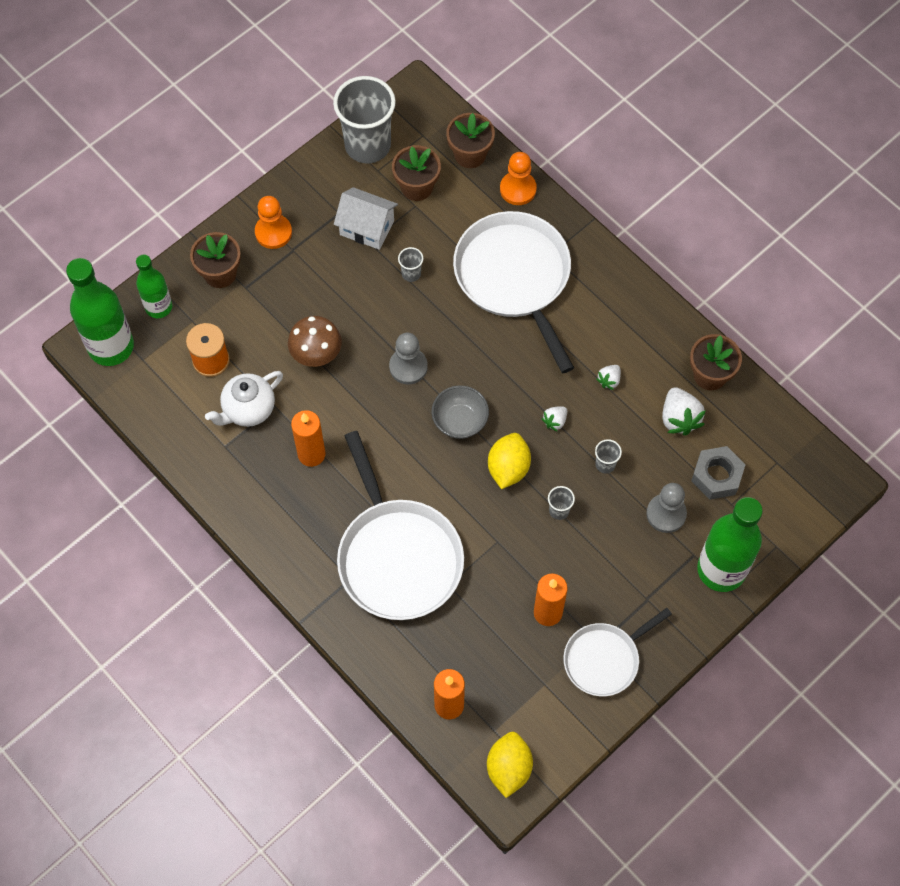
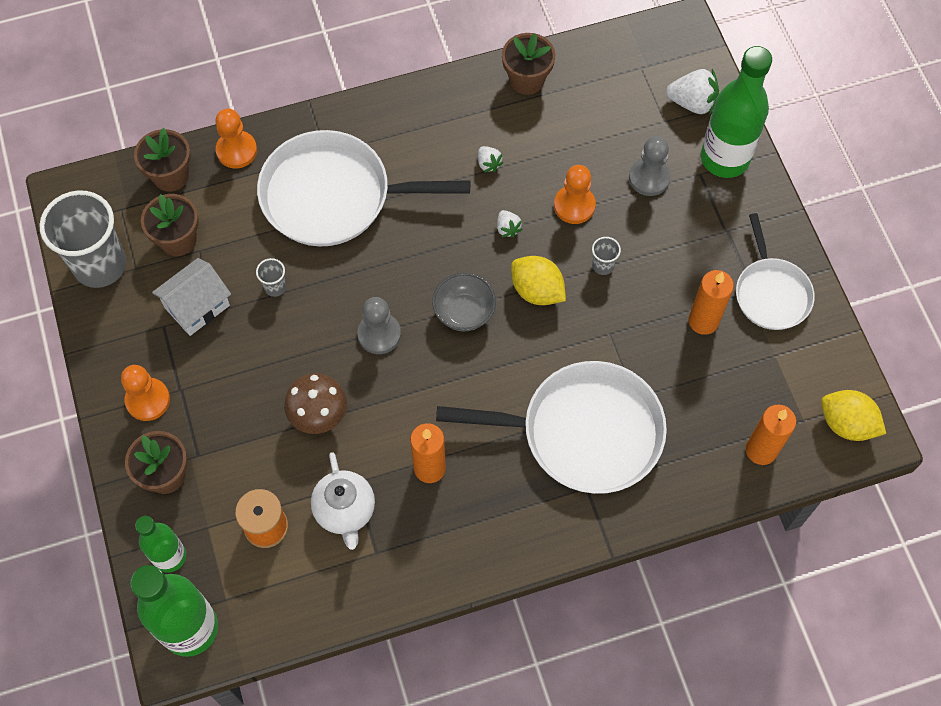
camera: 65 degrees left, 0 degrees up
grey cup [595,439,622,473] -> orange pawn [554,165,596,224]
white strawberry [662,387,706,436] -> white strawberry moved to [666,69,719,115]
grey nut [691,446,745,500] -> none

